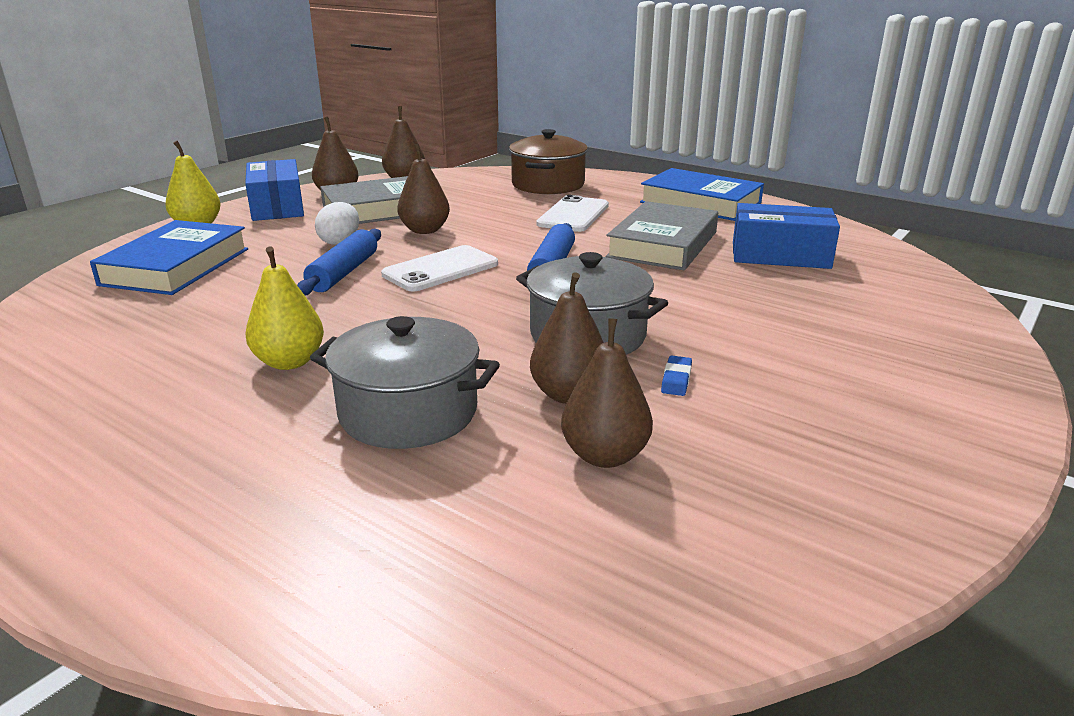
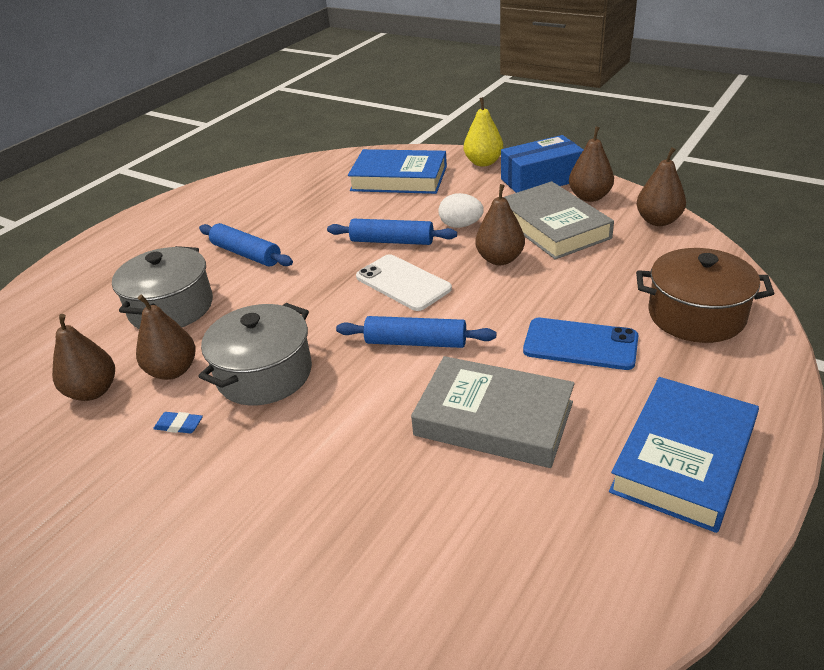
camera: 90 degrees right, 10 degrees up
yellow pear [245,247,324,370] -> blue rolling pin [199,223,293,266]
white phone [536,195,609,232] -> blue phone [523,318,638,370]
blue box [733,203,840,269] -> none

